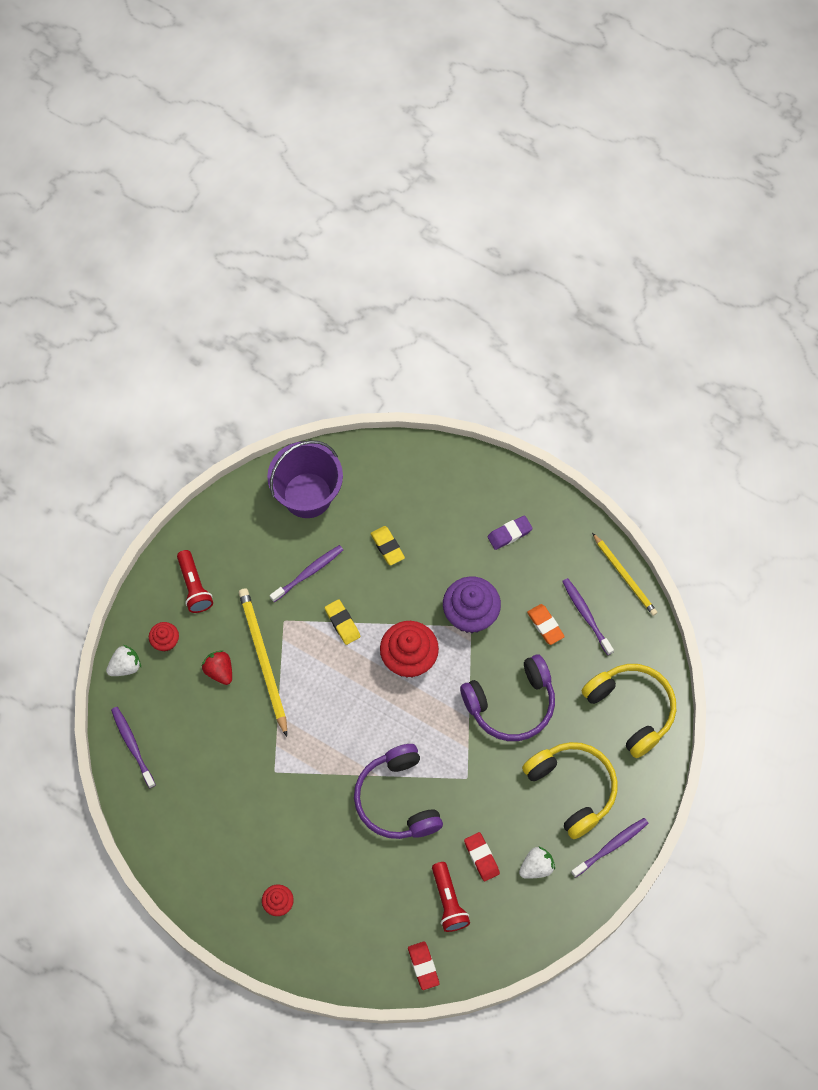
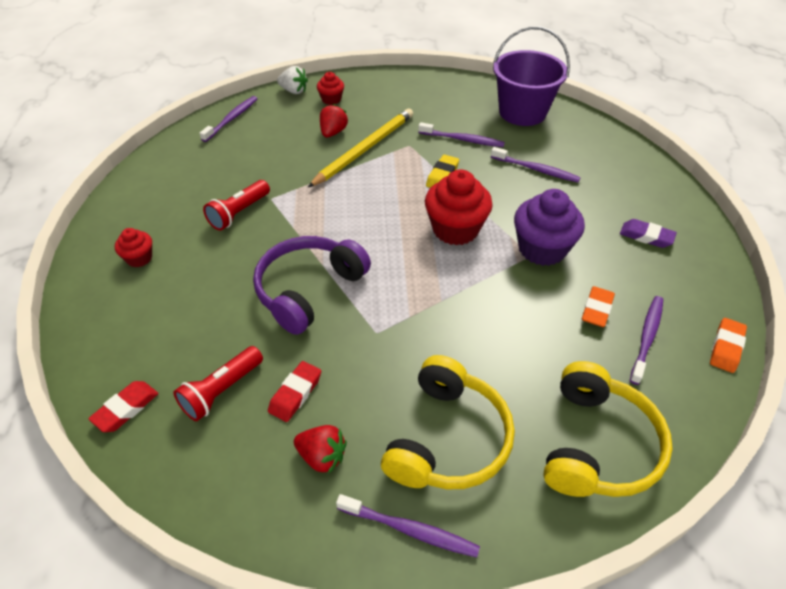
camera: 55 degrees right, 20 degrees down
red flashlight [177,550,213,613] -> red flashlight moved to [203,180,270,230]
yellow eraser [370,526,405,566] -> purple toothbrush [491,147,581,182]
purple headphones [460,654,555,741] -> none
white strawberry [519,846,555,879] -> red strawberry [294,425,347,474]
yellow pencil [592,533,657,616] -> orange eraser [710,318,747,373]

